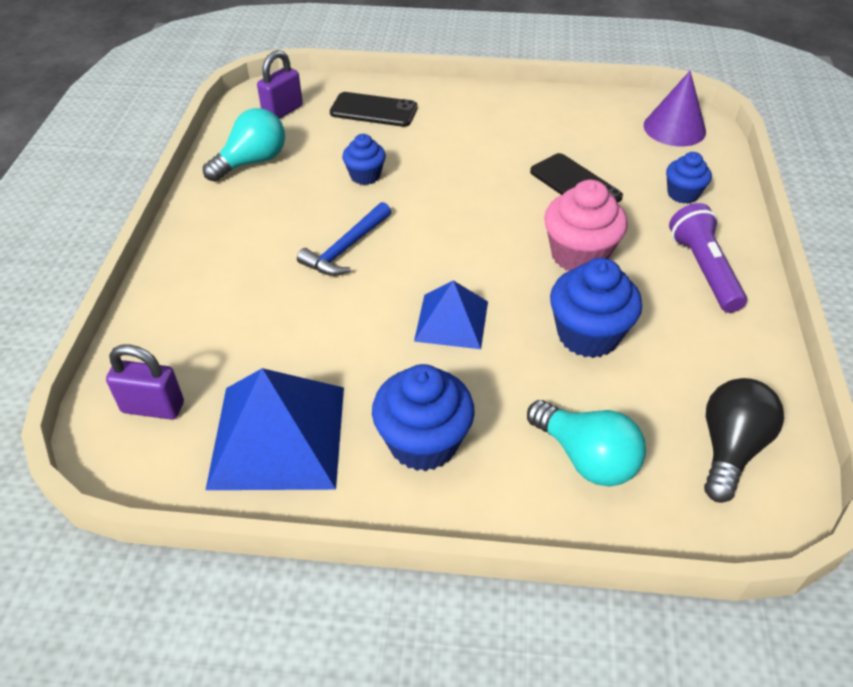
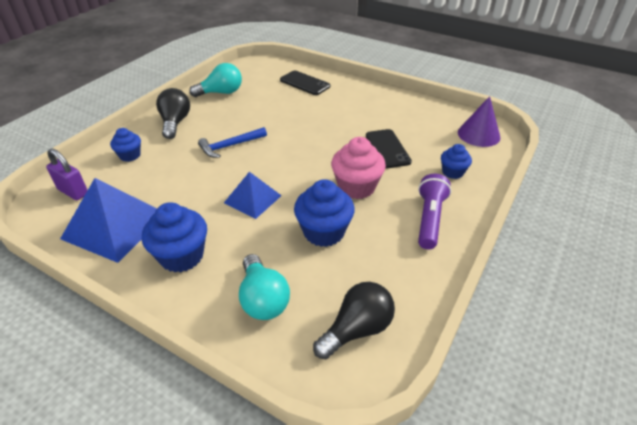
camera: 25 degrees right, 5 degrees down
purple padlock [257,50,303,119] -> none
blue cupcake [342,134,386,185] -> blue cupcake moved to [110,128,141,162]
none -> black light bulb [156,88,190,139]

